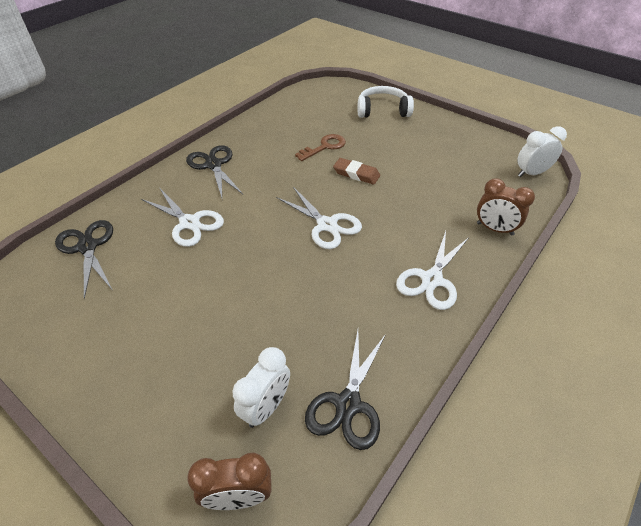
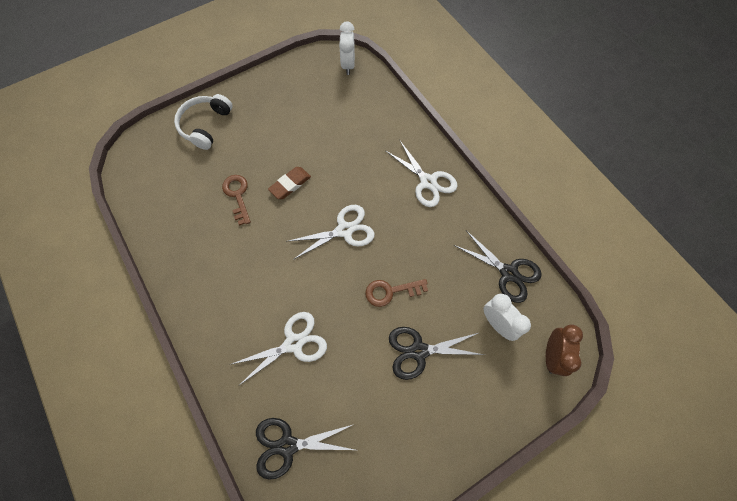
camera: 70 degrees left, 20 degrees up
black scissors [186,145,243,198] -> black scissors moved to [389,327,485,380]
brown clock [477,178,535,236] -> none
none -> brown key [365,279,428,307]

